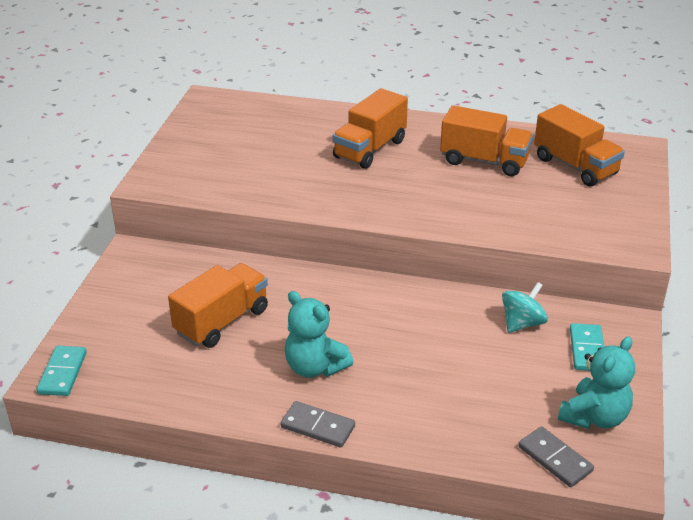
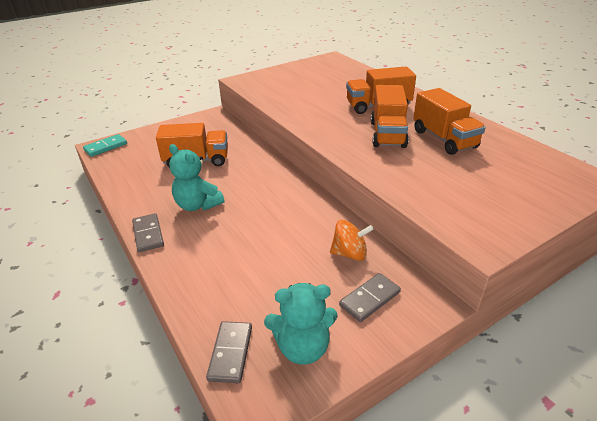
camera: 45 degrees right, 0 degrees up
turquoise teddy bear [285,291,353,378] -> turquoise teddy bear turned 45 degrees counterclockwise [169,144,224,211]
turquoise spinning top [502,282,548,333] -> orange spinning top [330,220,374,261]
orange truck [534,104,625,186] -> orange truck moved to [371,85,409,148]
turquoise domino [570,323,604,371] -> grey domino [339,273,401,322]

